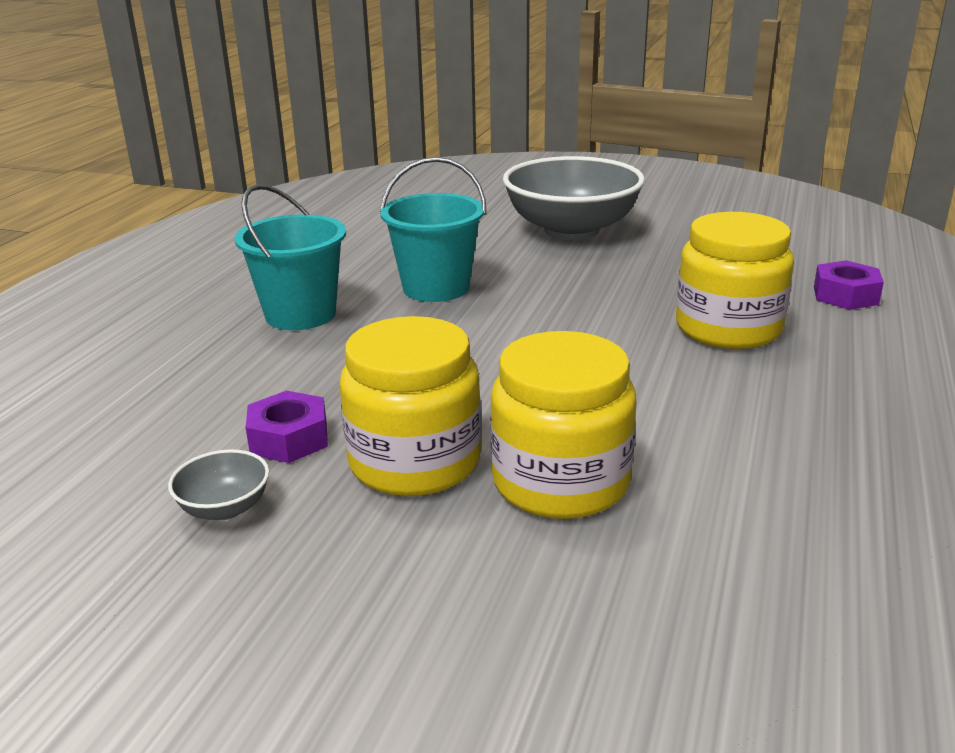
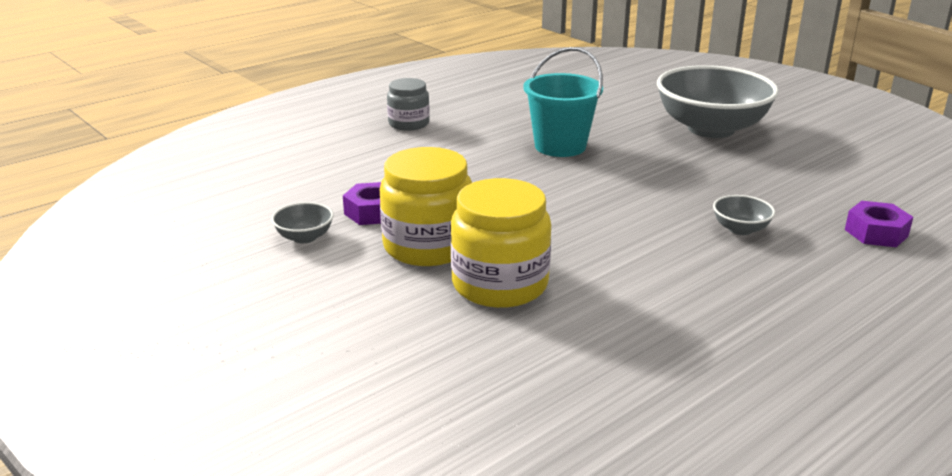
camera: 30 degrees right, 0 degrees up
turquoise bucket [234,184,346,330] -> none
yellow jar [676,212,794,349] -> grey bowl [713,195,775,235]
none -> grey jar [387,78,430,131]

